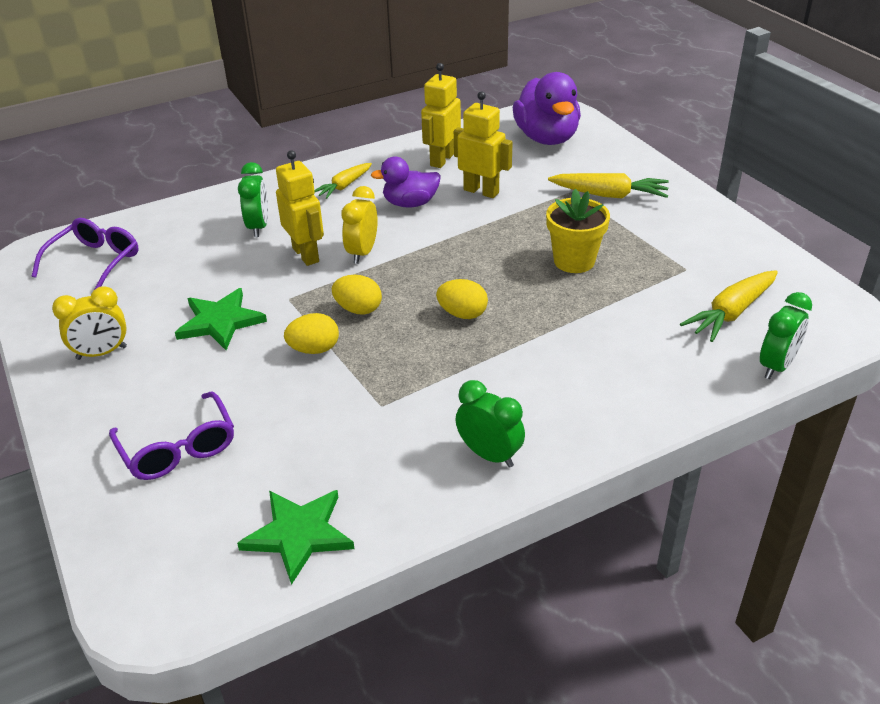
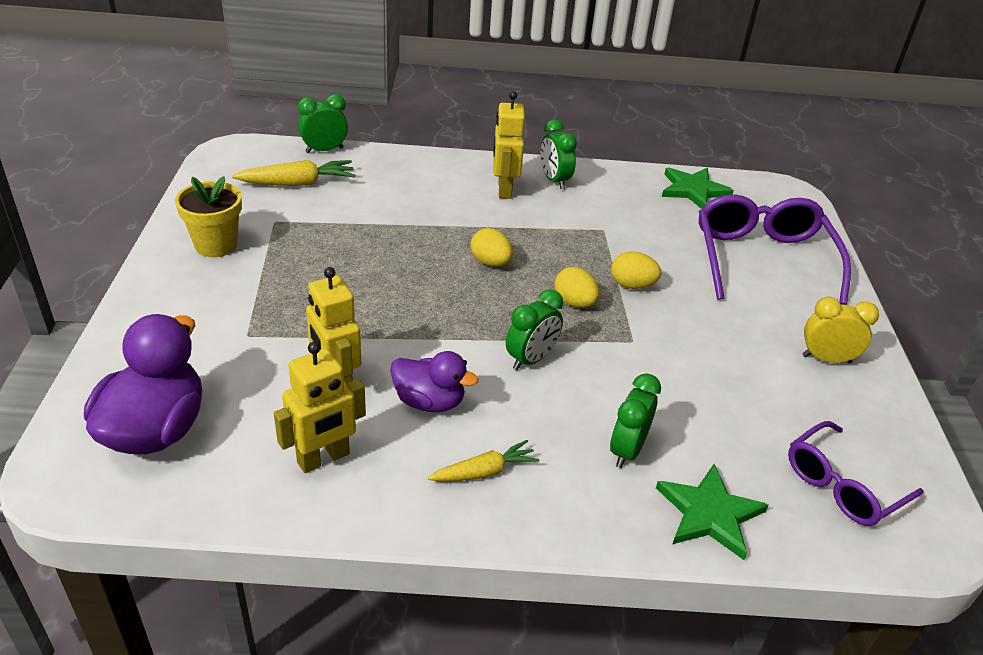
camera: 155 degrees left, 0 degrees up
purple glasses [109,391,234,480] -> purple glasses [699,194,851,305], size x1.59
green star [175,288,267,350] -> green star moved to [656,464,769,560]
yellow robot [276,150,324,266] -> yellow robot moved to [493,91,525,199]
yellow clock [341,186,378,264] -> green clock [506,289,563,370]
yellow flower pot [546,189,610,273] -> yellow flower pot moved to [175,176,242,257]
yellow carrot [548,173,669,199] -> none

